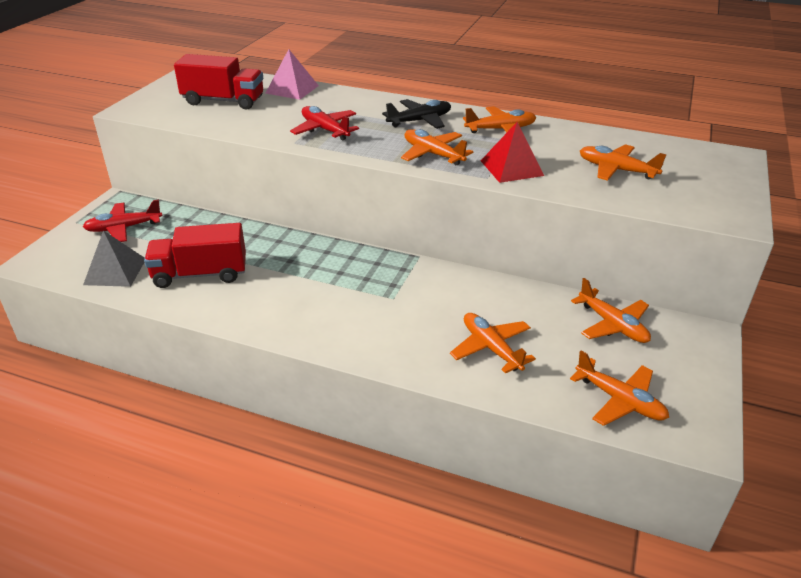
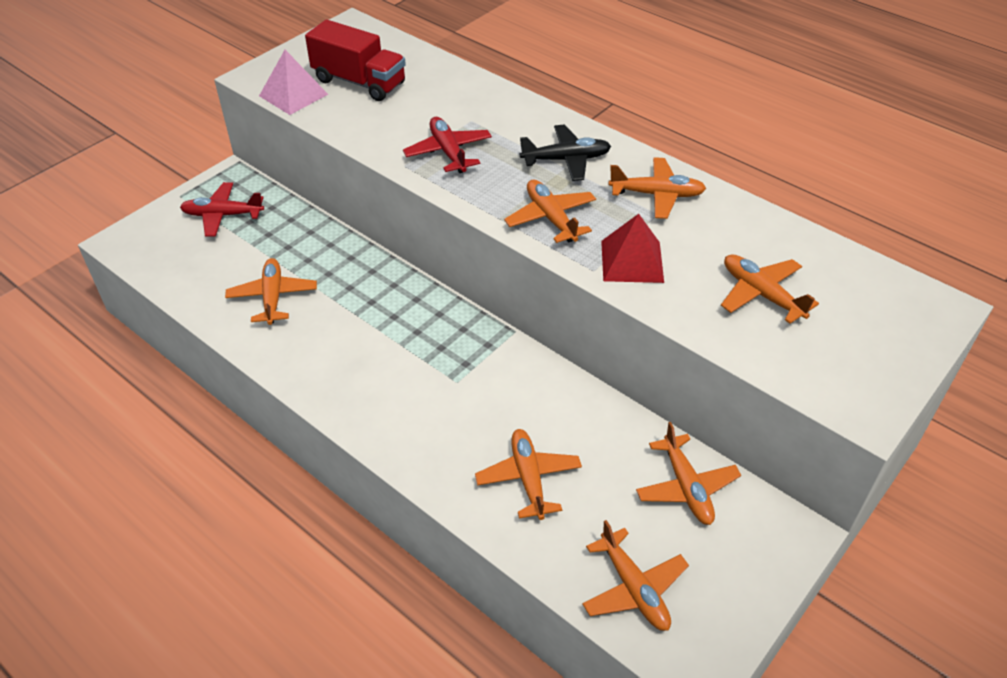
camera: 20 degrees right, 10 degrees up
grey pyramid [83,230,145,287] -> none
red truck [144,223,246,288] -> orange plane [225,258,317,325]
pink pyramid [266,49,319,100] -> pink pyramid moved to [259,50,328,115]

